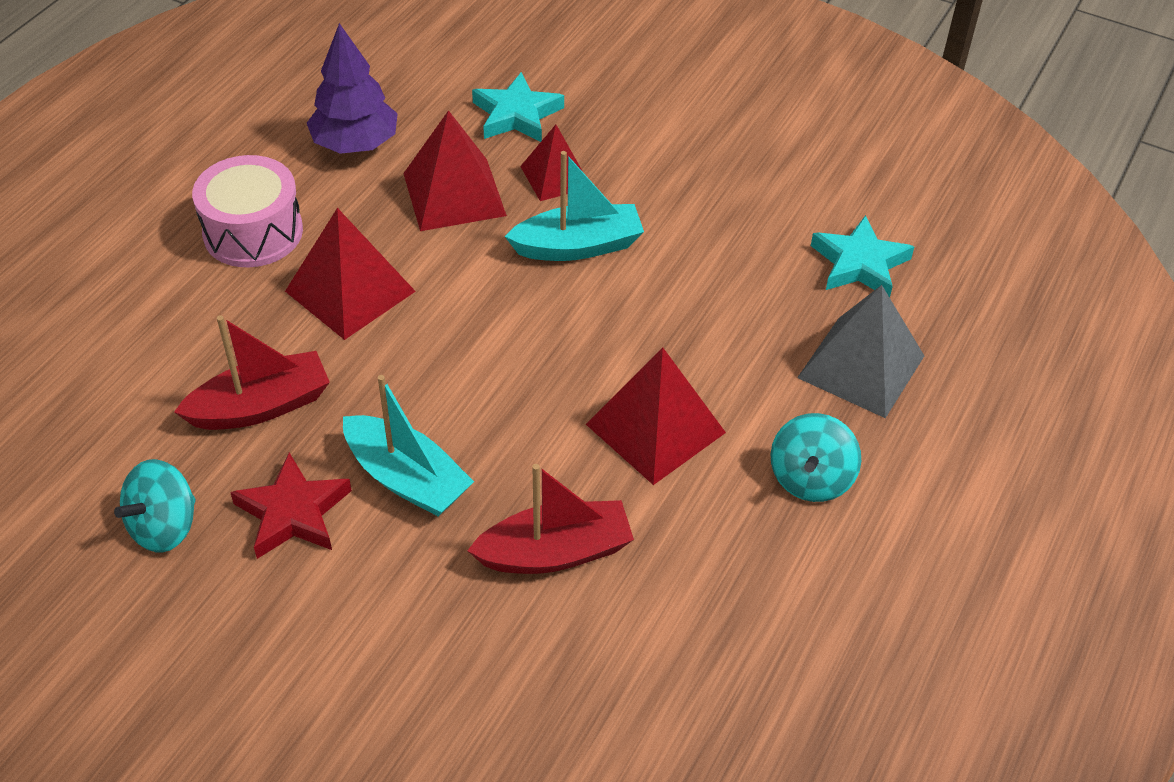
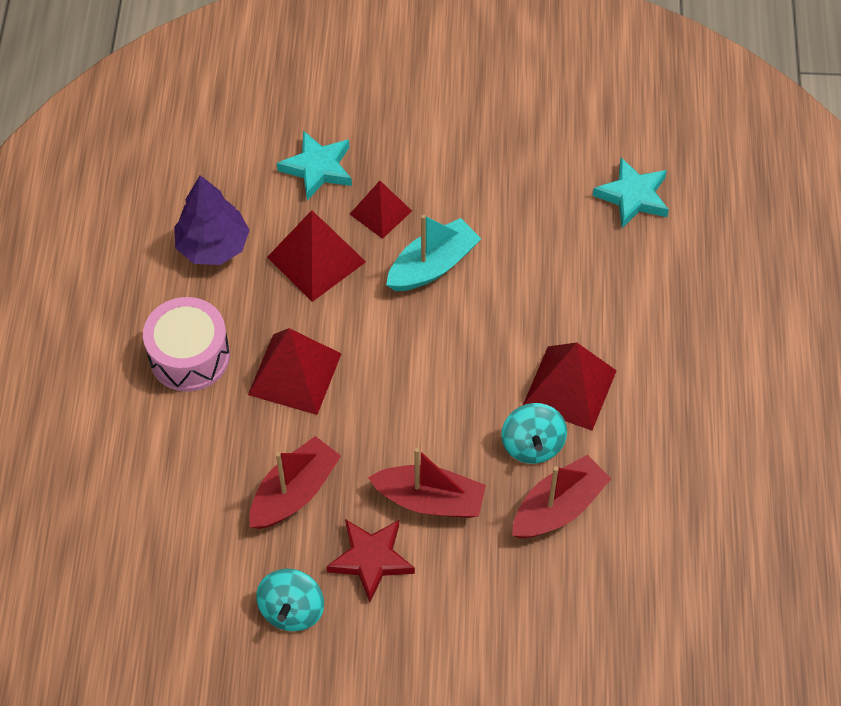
camera: 25 degrees left, 10 degrees up
turquoise boat [343,375,474,516] -> red boat [368,448,486,518]
turquoise spinning top [770,413,861,502] -> turquoise spinning top moved to [501,403,567,464]
grey pyramid [797,285,924,418] -> none

